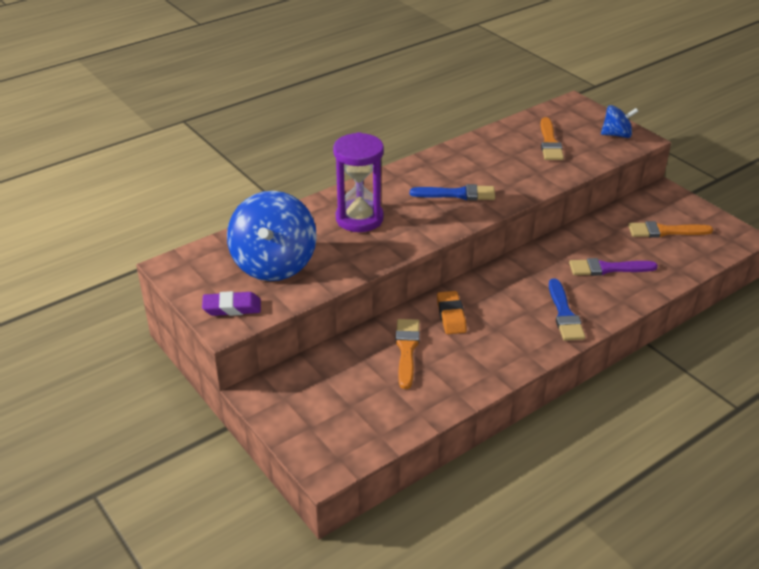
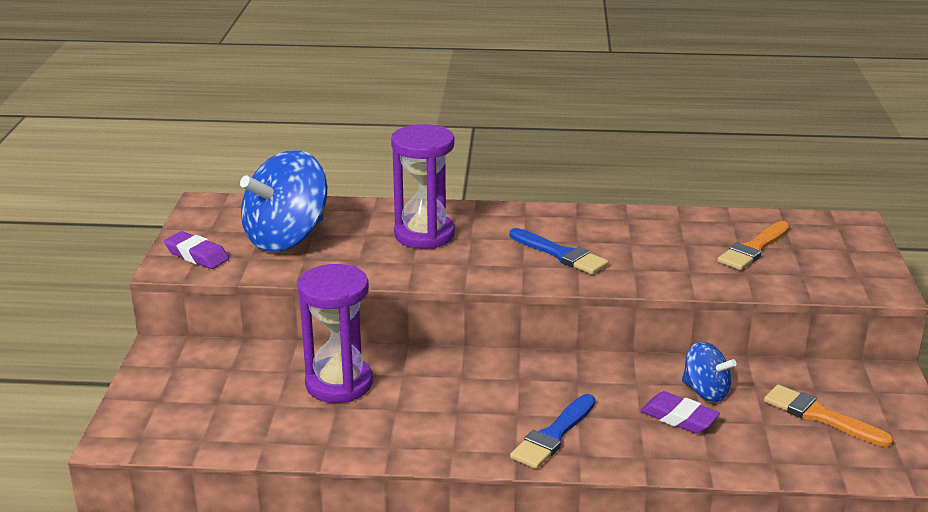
camera: 40 degrees right, 10 degrees down
orange brush [395,319,420,389] -> purple hourglass [298,264,373,403]
orange eraser [437,291,467,334] -> none
purple brush [569,258,658,276] -> purple eraser [641,391,720,434]
blue spinning top [601,105,638,138] -> blue spinning top moved to [682,341,737,402]

